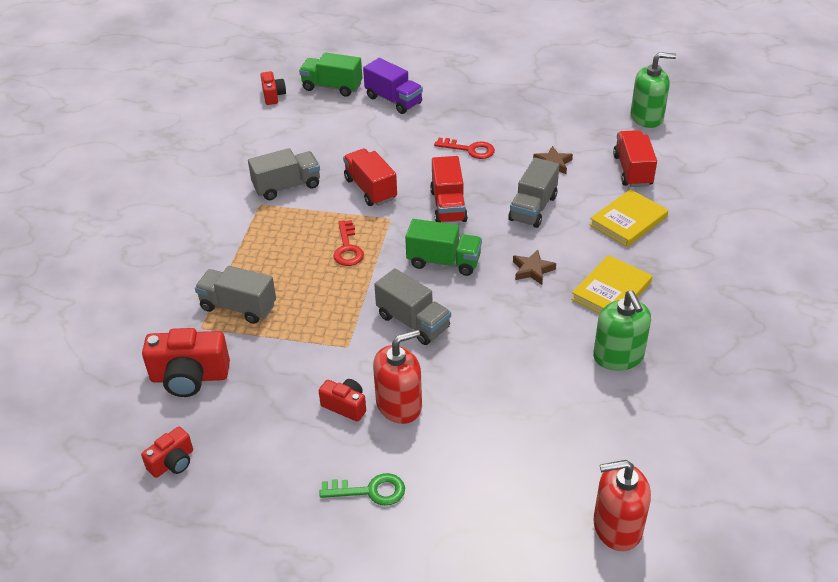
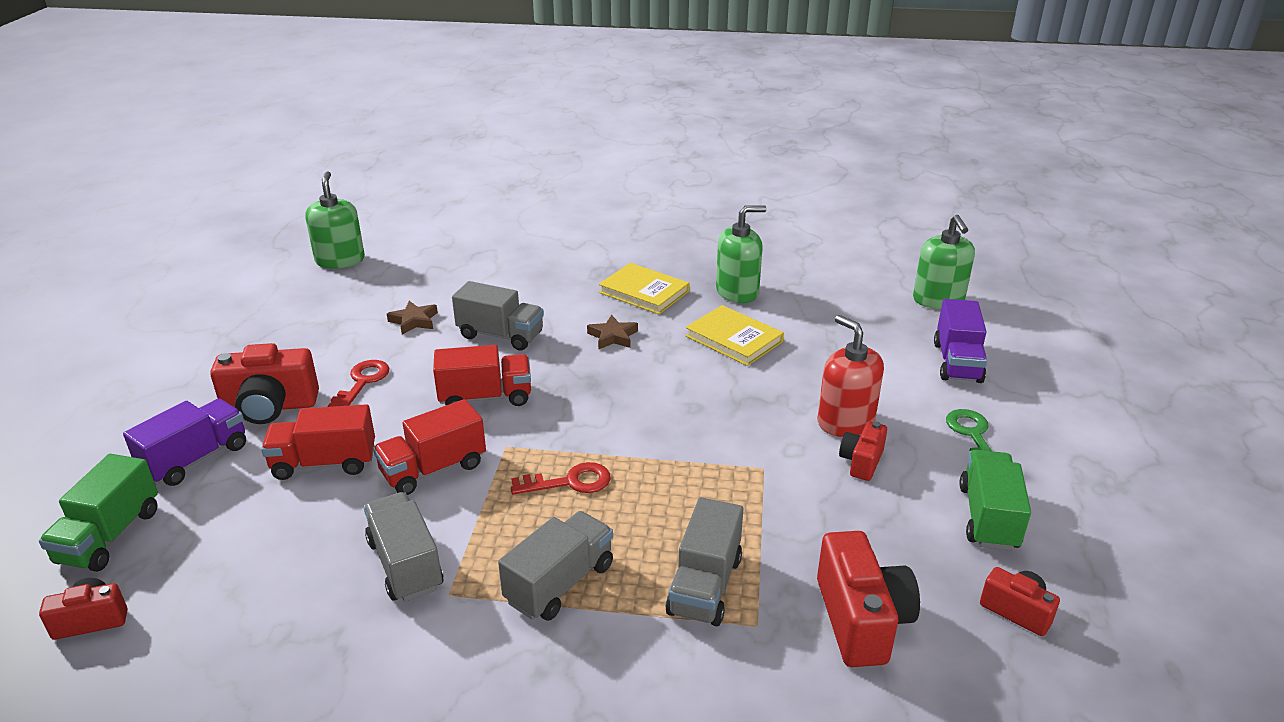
camera: 95 degrees left, 10 degrees down
grey truck [374,268,451,345] -> grey truck moved to [498,511,613,621]
green truck [405,219,482,276] -> green truck moved to [959,450,1031,551]
yellow book [589,189,668,247] -> yellow book moved to [685,305,784,366]
red soap dispenser [593,460,651,551] -> green soap dispenser [913,215,975,309]
red truck [613,130,657,187] -> red truck moved to [261,404,375,480]
none -> red camera [210,343,319,424]
none -> purple truck [934,299,987,383]

